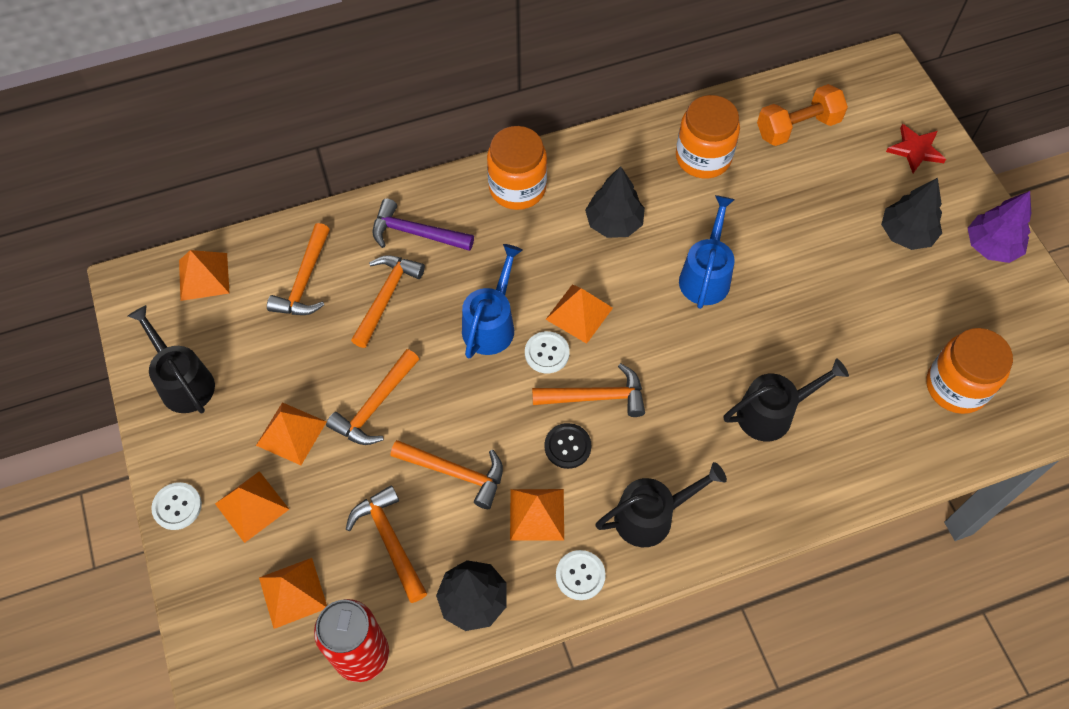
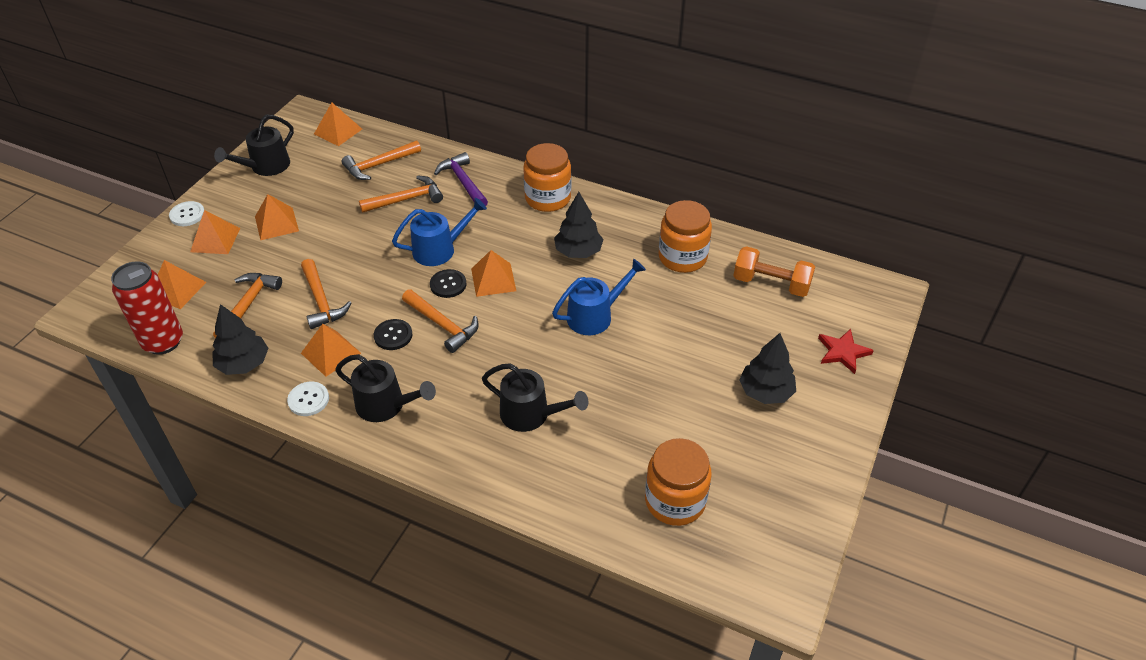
camera: 45 degrees right, 15 degrees down
black watering can [128,305,215,413] -> black watering can turned 150 degrees counterclockwise [214,115,294,176]
orange hammer [326,349,419,445] -> none
white button [525,331,570,373] -> black button [430,269,466,298]
purple tree [968,191,1031,263] -> none

